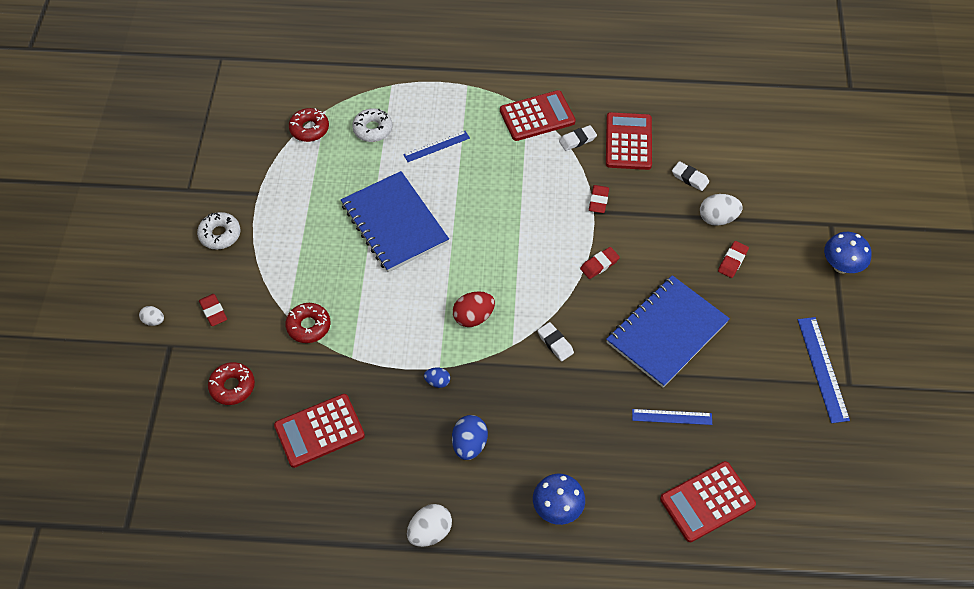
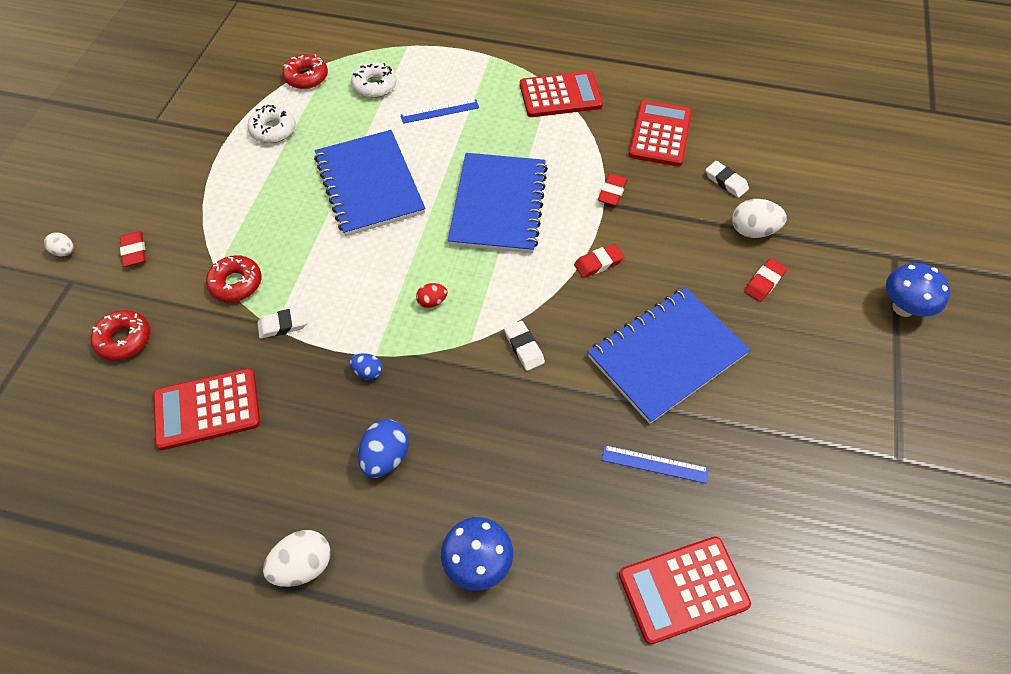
camera: 10 degrees right, 0 degrees up
white donut [197,212,240,249] -> white donut moved to [248,104,296,143]
red egg [453,292,495,327] -> red egg [416,283,448,308], size x0.58
white eraser [559,125,597,151] -> white eraser moved to [257,307,307,339]
blue ruler [798,317,850,423] -> none
none -> blue notebook [448,153,548,253]

